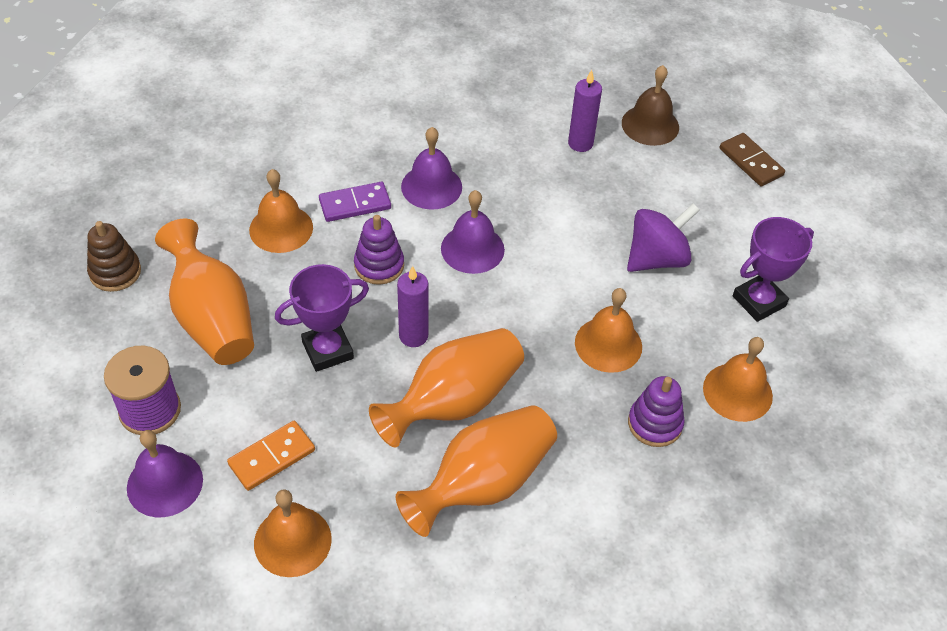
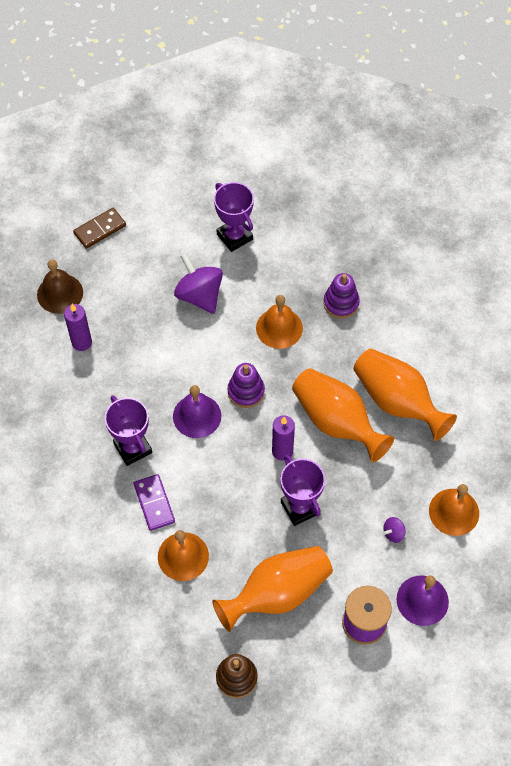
camera: 90 degrees left, 10 degrees up
orange domino [227,421,315,491] -> purple spinning top [383,517,406,543]
purple stacking toy [354,215,404,285] -> purple stacking toy moved to [227,363,265,408]
purple bell [401,127,462,210] -> purple trophy [105,395,152,466]
orange bell [703,337,773,422] -> none

